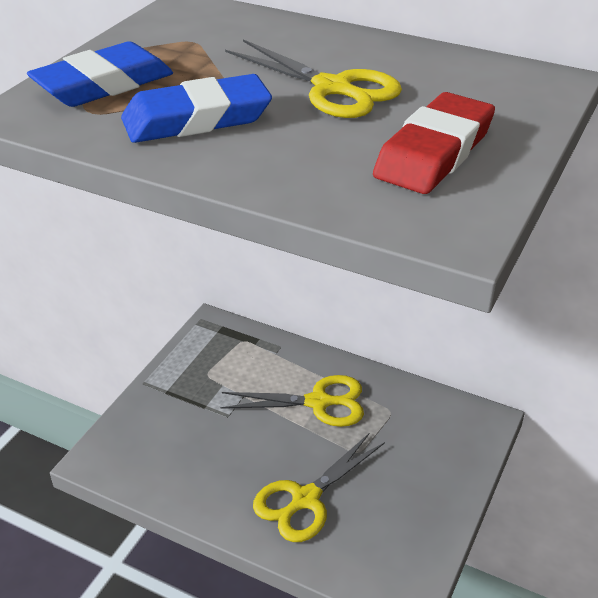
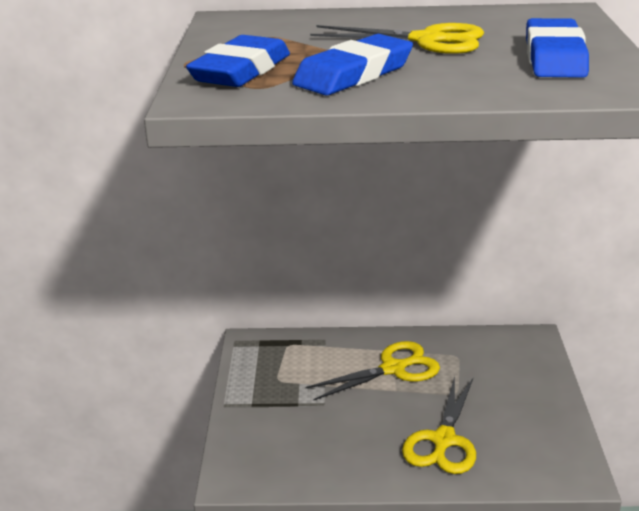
camera: 25 degrees left, 10 degrees down
red eraser [373,92,495,194] -> blue eraser [526,18,589,78]

